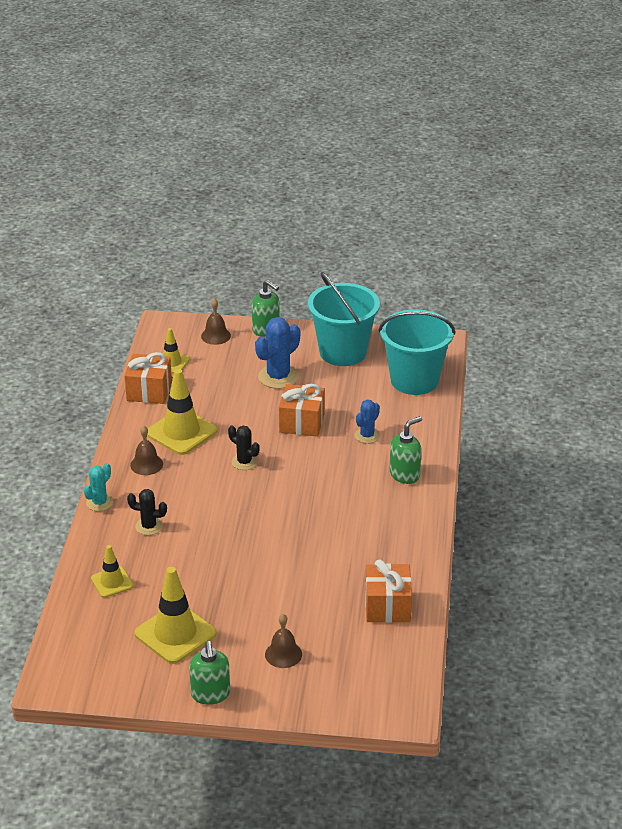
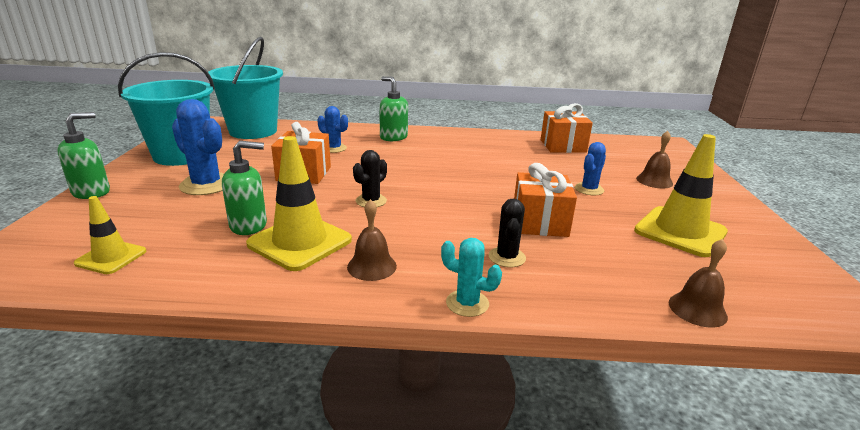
camera: 95 degrees left, 10 degrees down
yellow traffic cone [91,545,133,598] -> none
orange gift [124,352,172,404] -> orange gift moved to [514,163,577,237]
green soap dispenser [189,641,230,705] -> green soap dispenser moved to [222,141,267,235]
brown bell [201,298,231,345] -> brown bell moved to [669,239,728,328]
none -> blue cactus [575,142,606,195]

